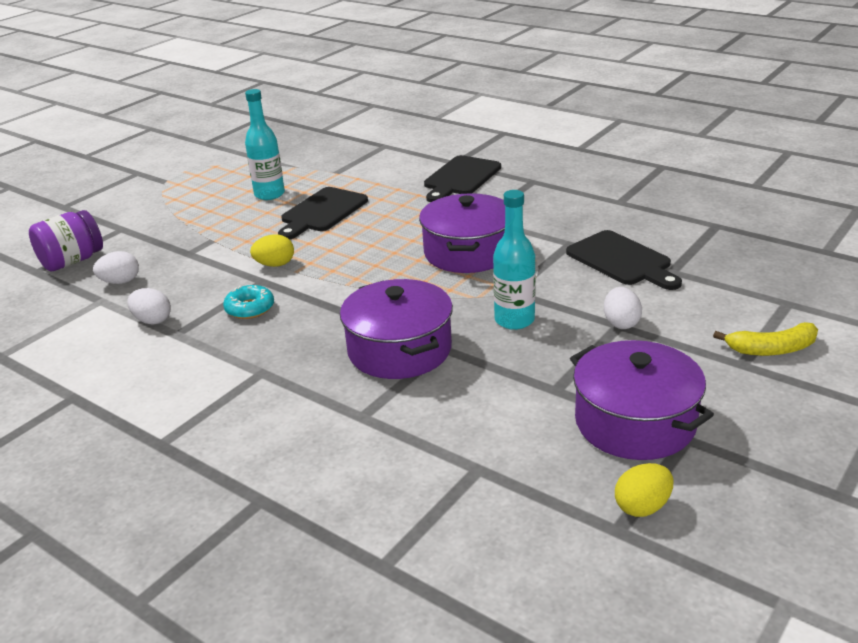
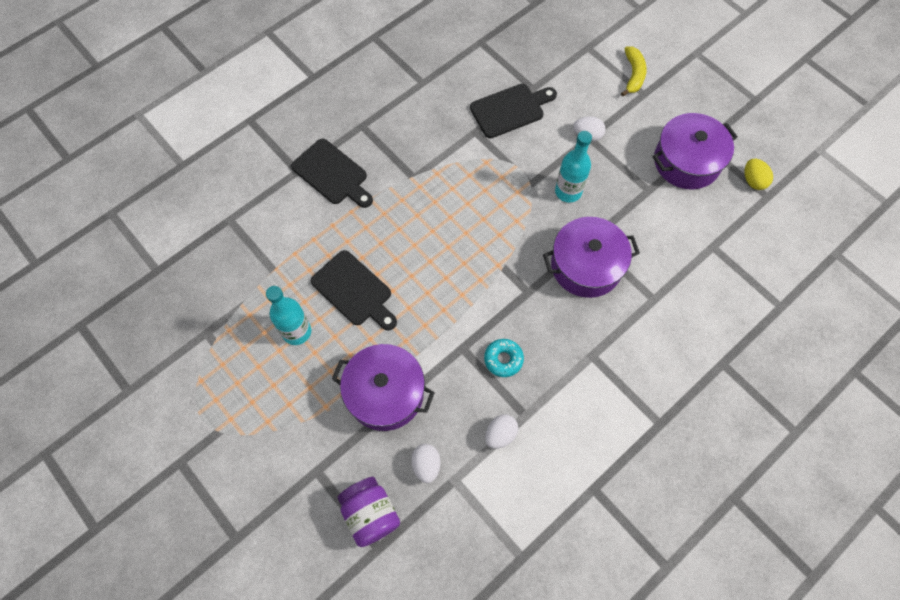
camera: 80 degrees left, 35 degrees up
yellow egg [250,234,294,267] -> none
purple pot [419,193,505,273] -> purple pot moved to [332,344,435,431]

